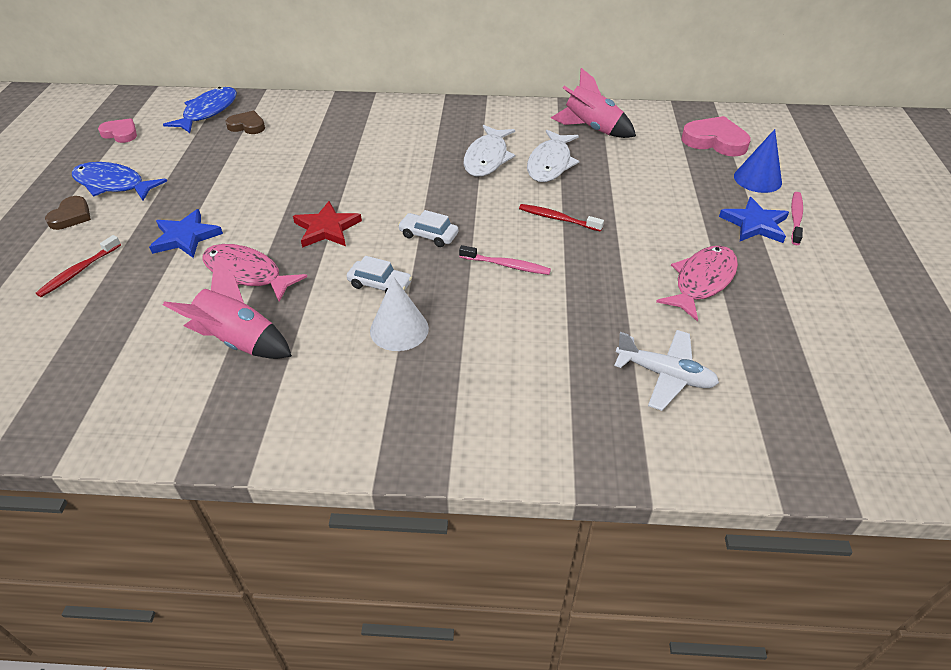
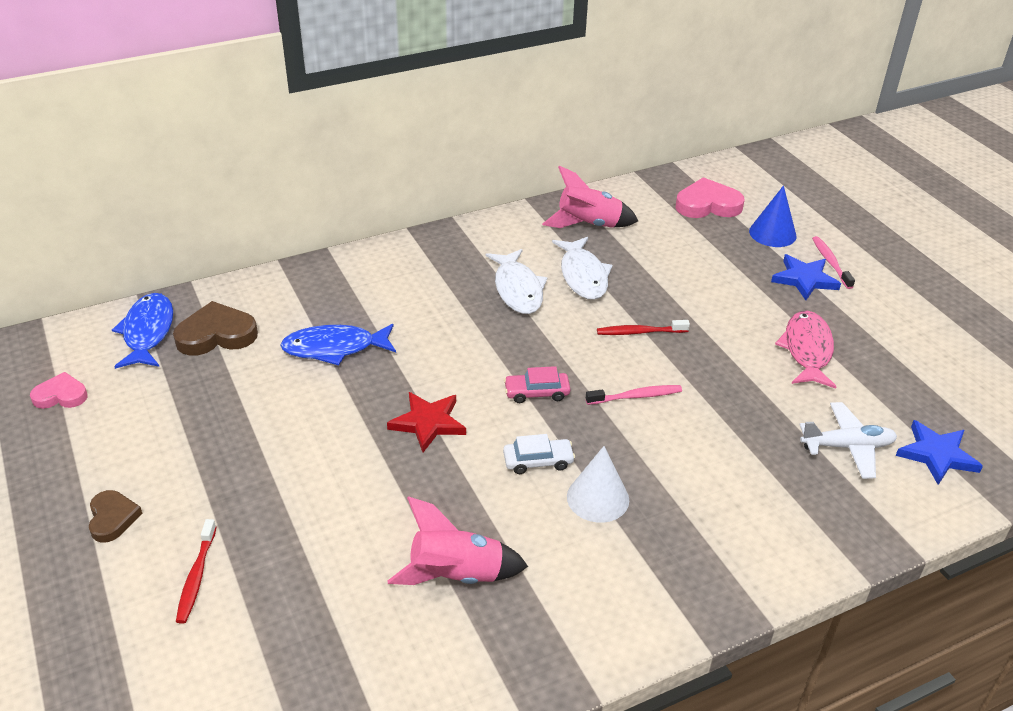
camera: 30 degrees left, 5 degrees down
blue fish [72,162,167,201] -> blue fish moved to [280,324,396,366]
blue star [149,209,223,258] -> blue star moved to [896,420,983,485]
pink fish [203,244,307,302] -> none
brown heart [226,111,265,134] -> brown heart [173,301,258,356], size x1.61
white car [398,210,459,247] -> pink car [504,366,570,403]

